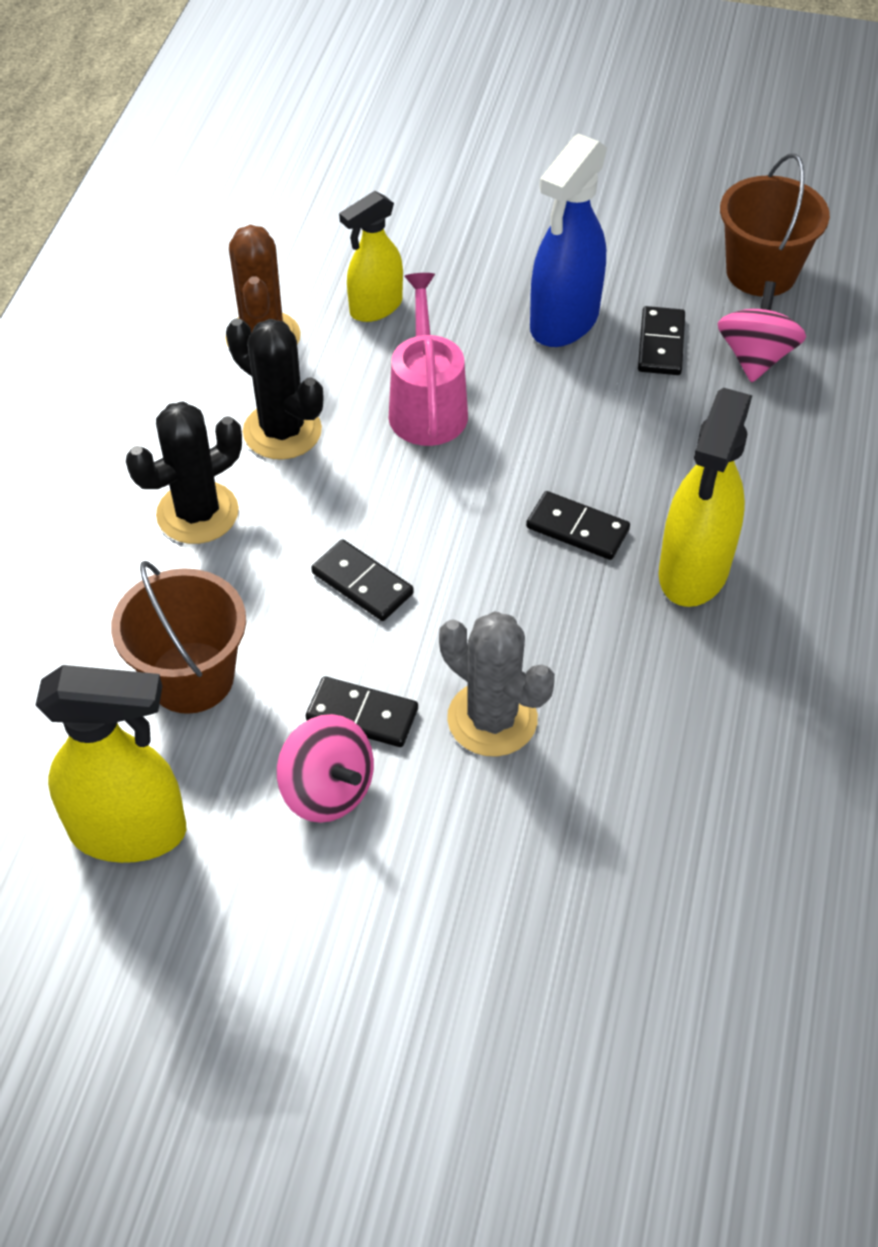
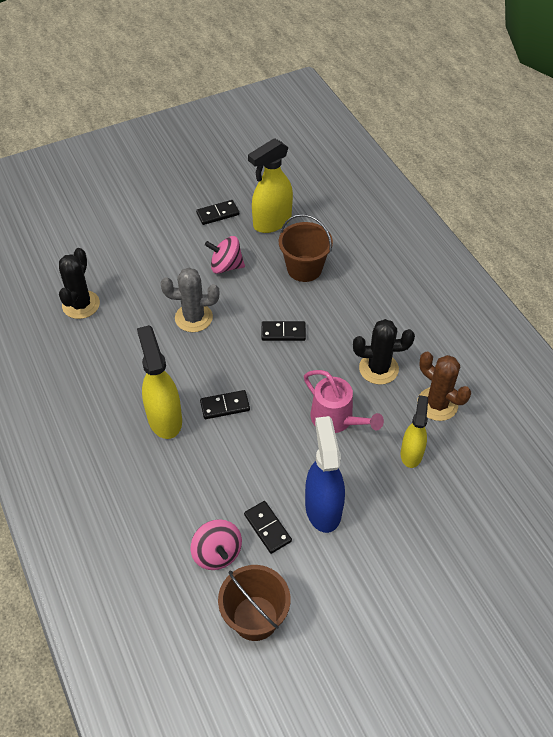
camera: 140 degrees right, 0 degrees up
black cactus [126,401,242,544] -> black cactus moved to [59,248,100,319]
black domino [306,676,418,747] -> black domino moved to [196,200,239,225]

